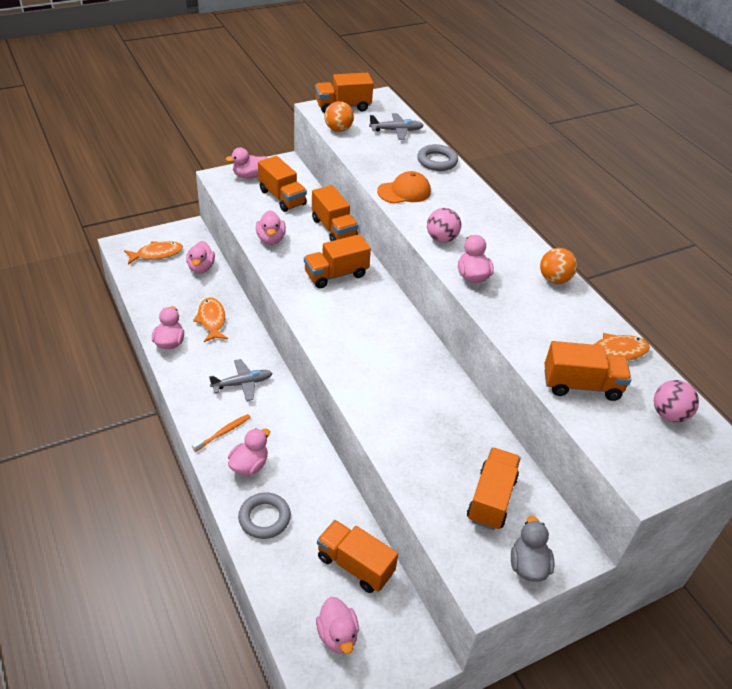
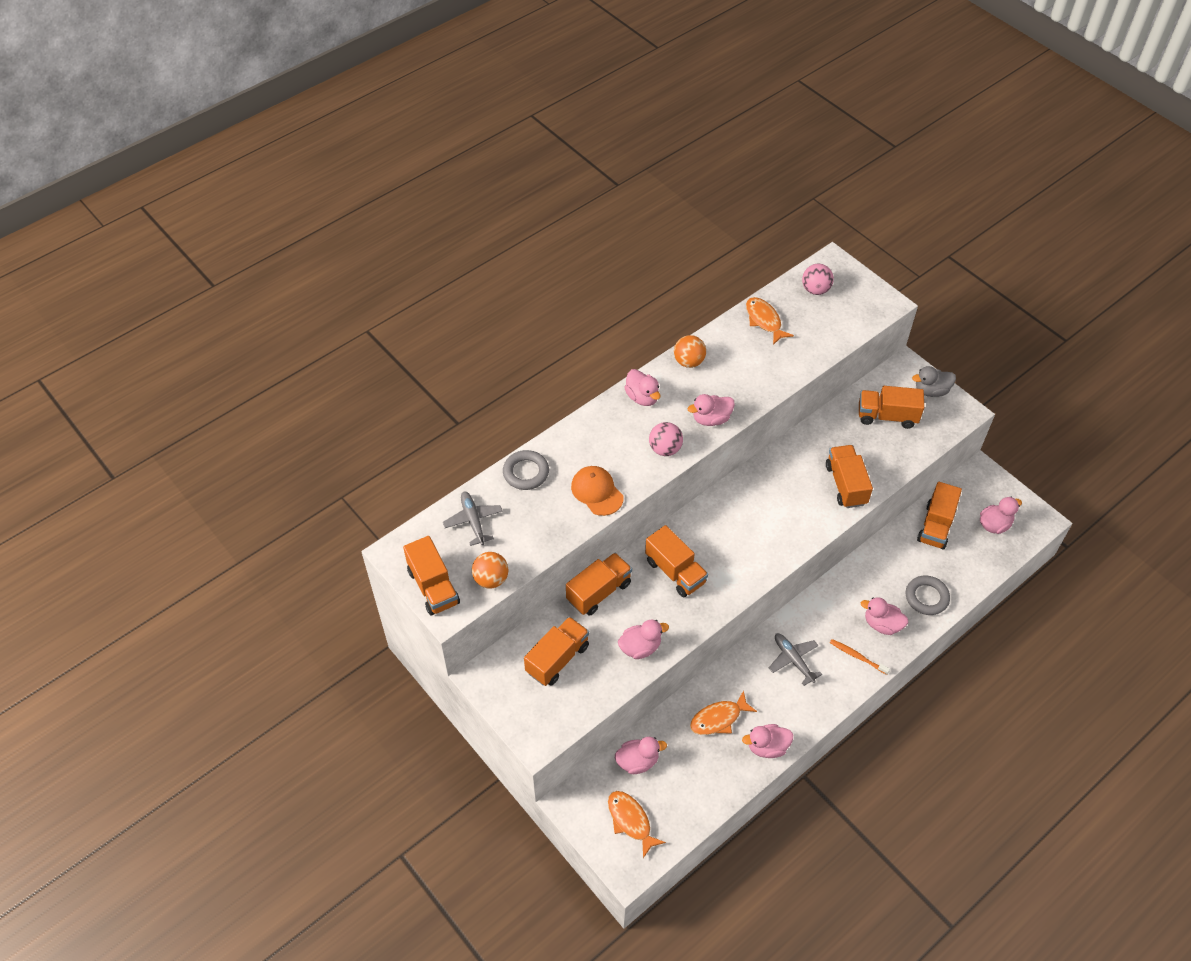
camera: 100 degrees left, 10 degrees up
pink duck [225,148,267,179] -> pink duck moved to [624,369,660,406]
orange truck [544,341,631,401] -> orange truck moved to [826,445,873,508]

